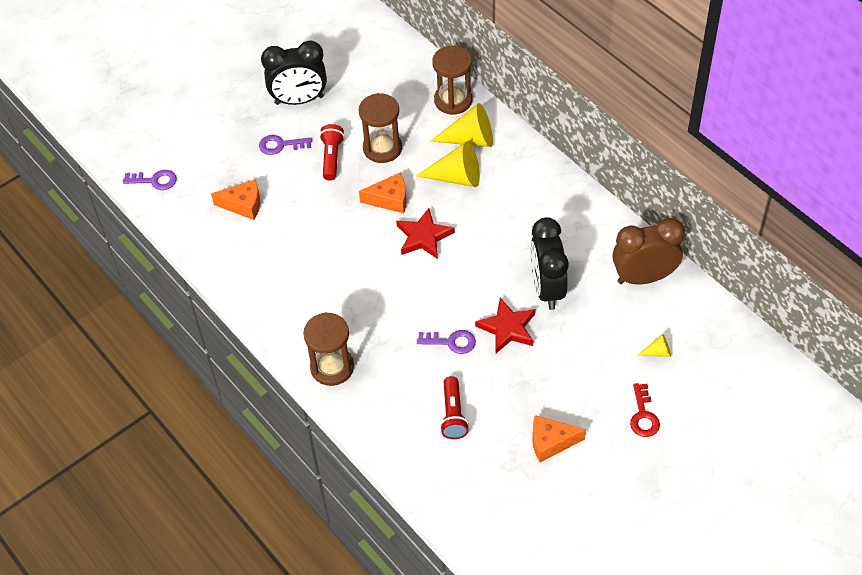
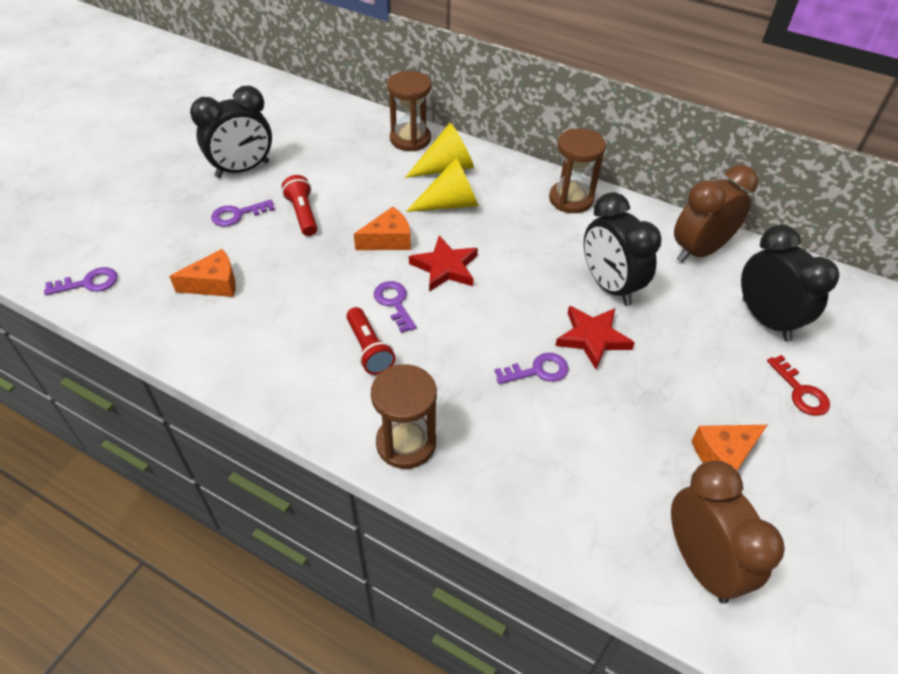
camera: 25 degrees left, 5 degrees down
brown hourglass [359,93,402,163] -> brown hourglass moved to [549,128,606,213]
red flashlight [440,376,469,439] -> red flashlight moved to [346,307,396,375]
yellow cone [637,334,671,357] -> black clock [741,225,839,342]
none -> purple key [374,281,417,333]
none -> brown clock [671,460,785,604]

